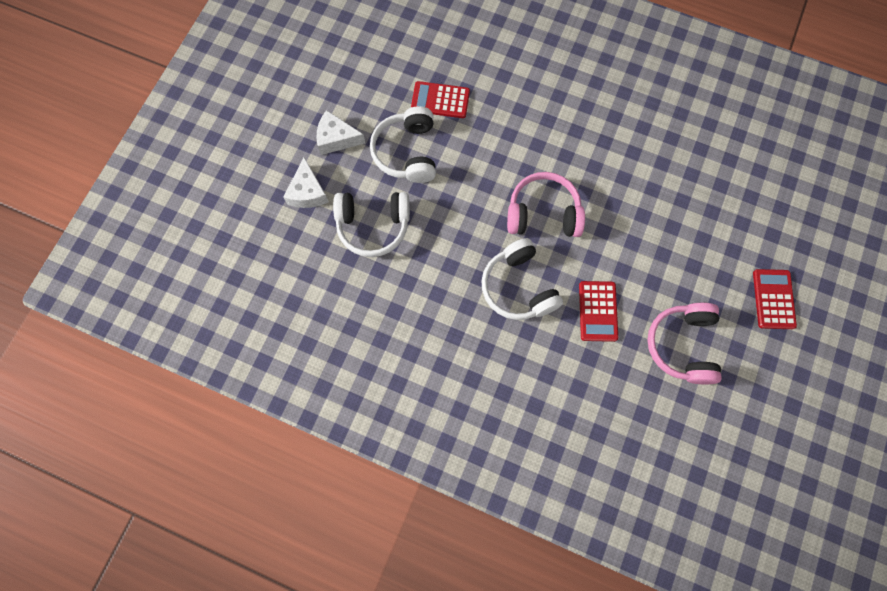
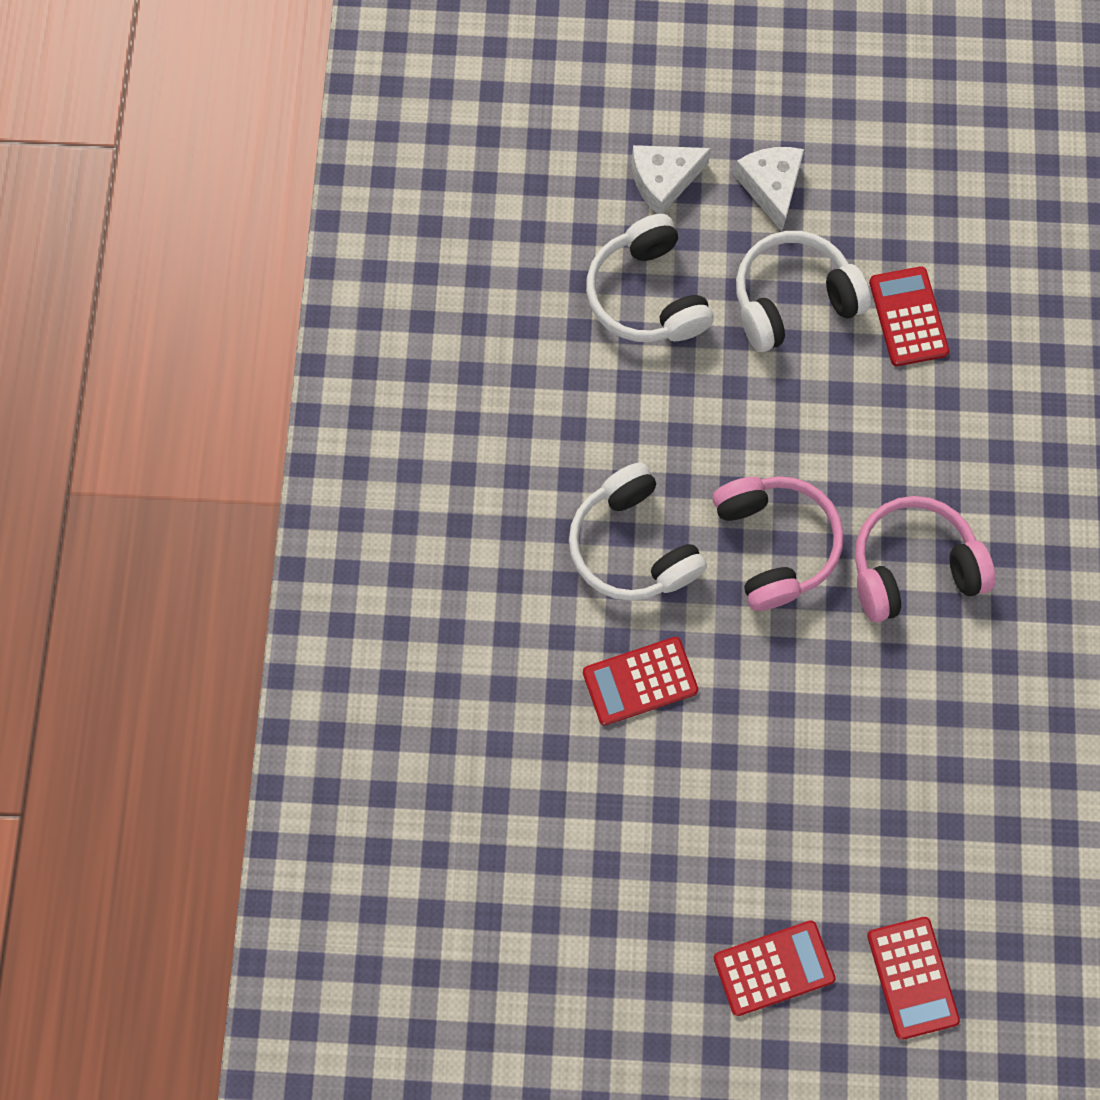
camera: 70 degrees right, 0 degrees up
white headphones [481,238,563,320] -> white headphones turned 75 degrees counterclockwise [569,462,707,601]
pink headphones [647,302,722,384] -> pink headphones moved to [855,496,995,623]
none -> red calculator [867,917,960,1040]

